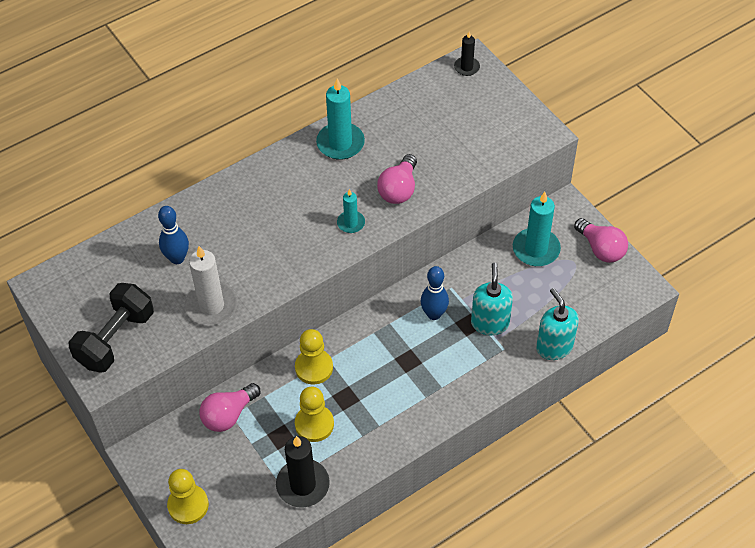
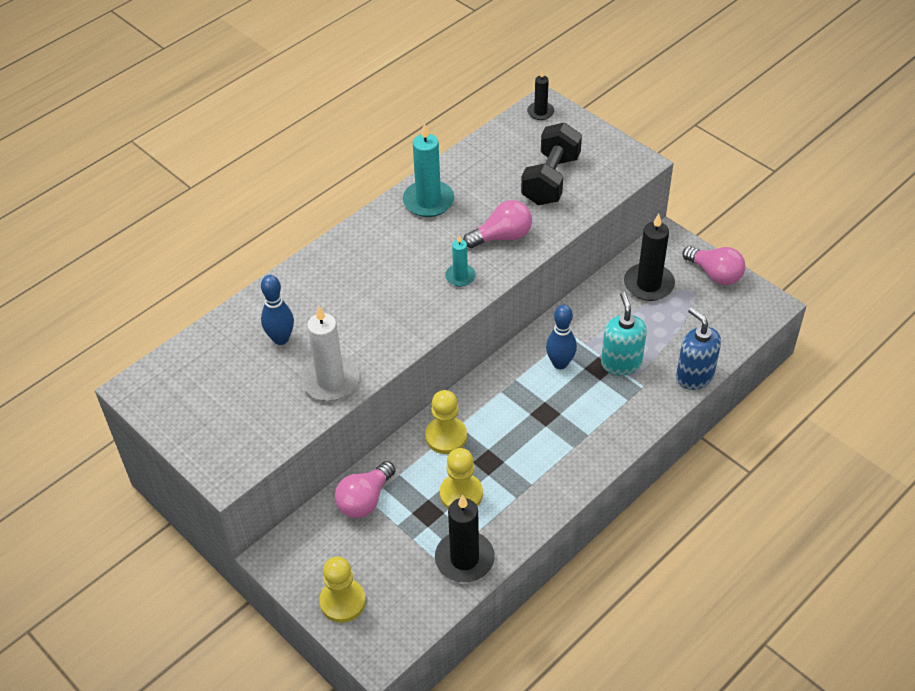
camera: 10 degrees left, 5 degrees down
black dumbbell [69,283,154,373] -> black dumbbell moved to [521,123,582,205]
pink light bulb [377,154,417,204] -> pink light bulb turned 120 degrees counterclockwise [463,200,532,248]
turquoise candle [513,192,561,266] -> black candle [624,214,675,301]
turquoise soap dispenser [536,288,579,360] -> blue soap dispenser [676,308,721,390]

